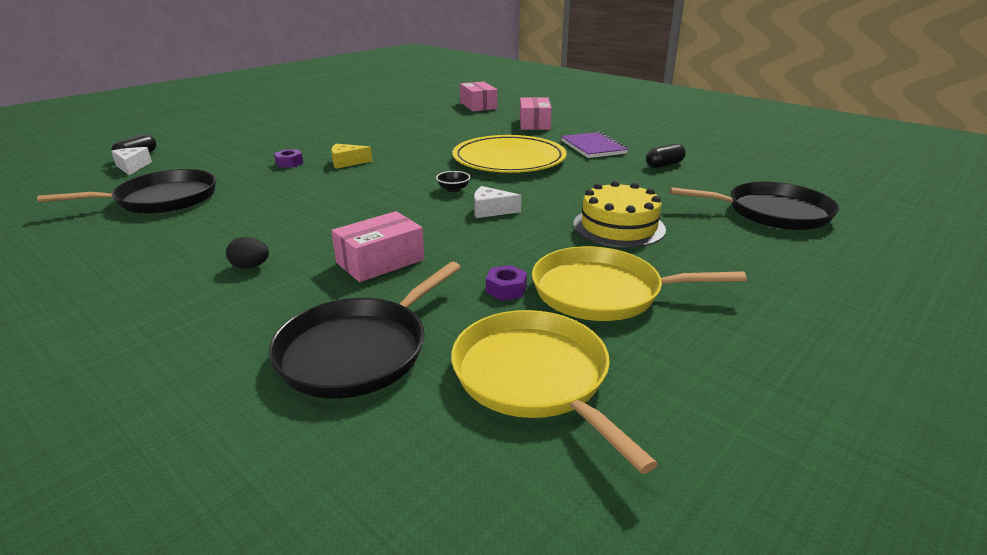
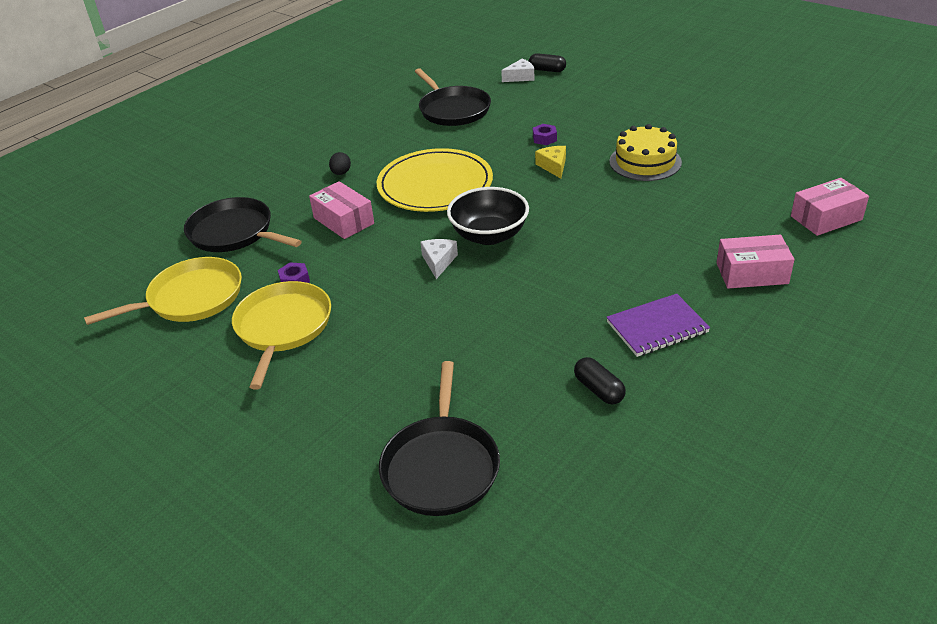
camera: 90 degrees right, 10 degrees up
black bowl [436,171,470,192] -> black bowl [447,187,529,245], size x2.39
yellow plate [453,135,566,173] -> yellow plate moved to [377,148,493,212]
yellow cake [573,181,666,248] -> yellow cake moved to [609,124,682,181]

